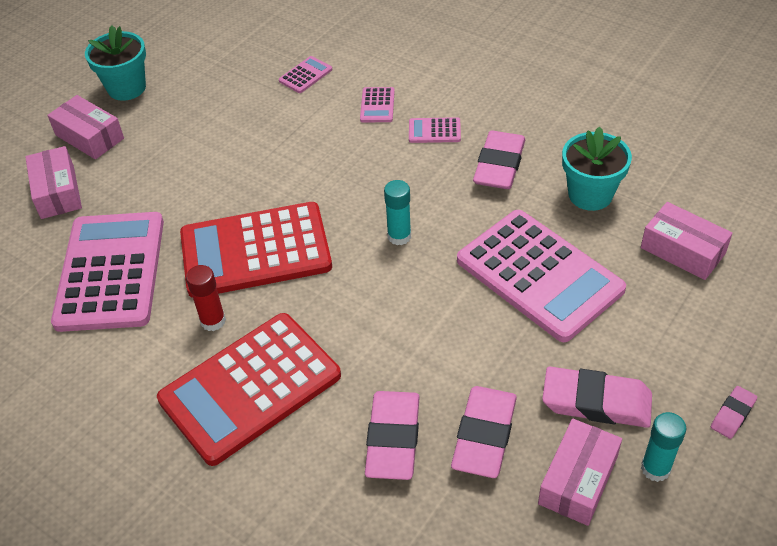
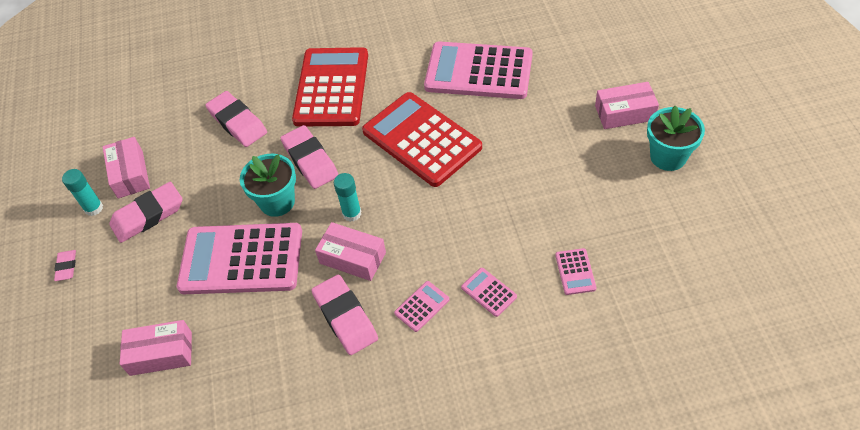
camera: 135 degrees right, 5 degrees up
pink box [25,146,82,219] -> pink box moved to [315,222,386,281]
pink calculator [51,212,164,332] -> pink calculator turned 150 degrees clockwise [424,41,533,99]
red calculator [180,202,332,298] -> red calculator turned 75 degrees counterclockwise [362,92,482,187]
red glue stick [186,265,226,331] -> none
pink eraser [451,386,517,478] -> pink eraser moved to [281,125,338,189]
turquoise flower pot [562,126,632,211] -> turquoise flower pot moved to [240,154,296,217]

